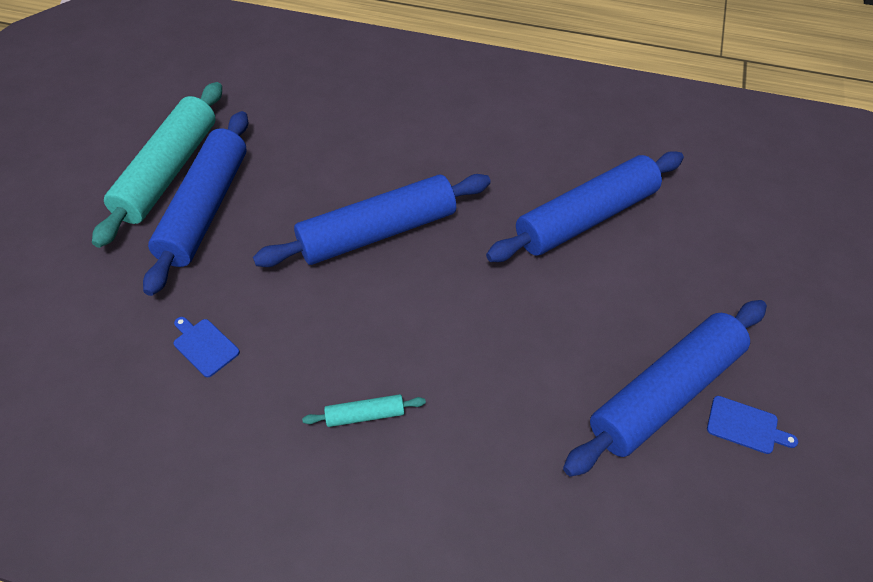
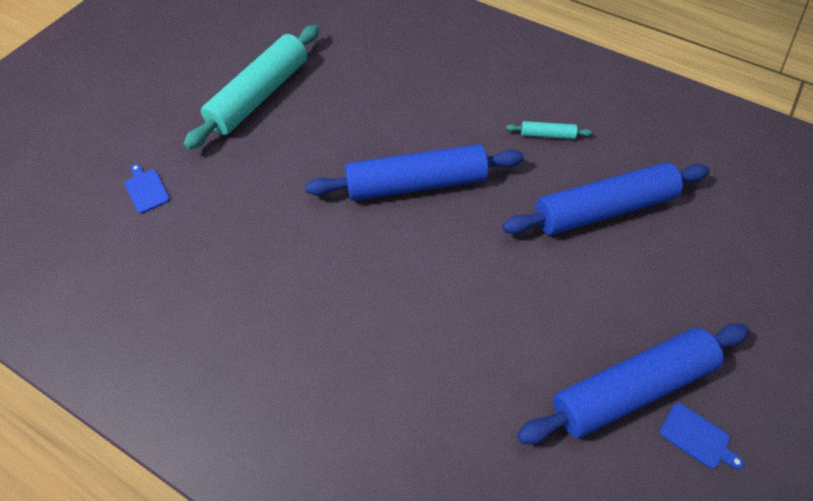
camera: 15 degrees right, 5 degrees up
blue rolling pin [143,111,248,296] -> none
blue cutting board [174,317,240,377] -> blue cutting board moved to [124,164,170,214]
turquoise rolling pin [302,394,426,427] -> turquoise rolling pin moved to [506,121,592,139]

